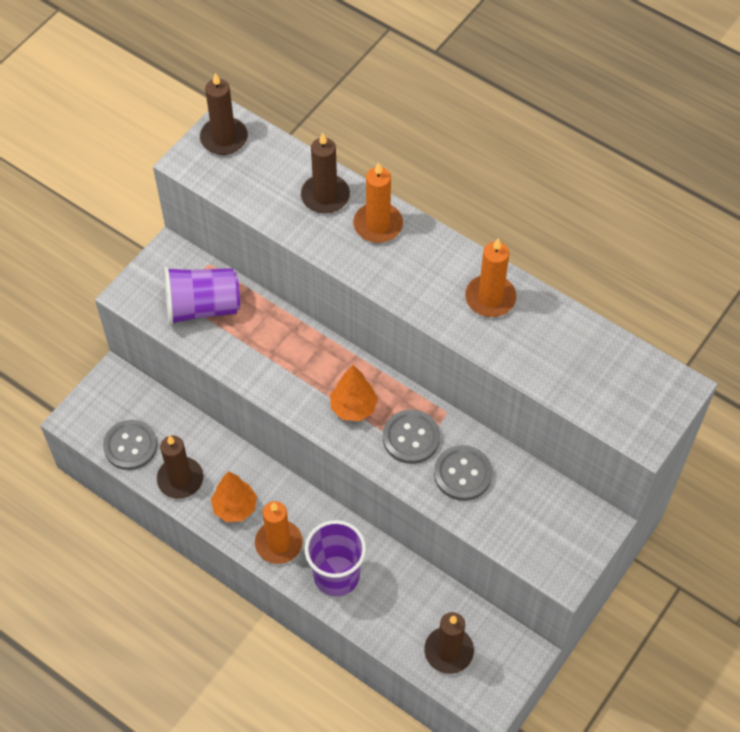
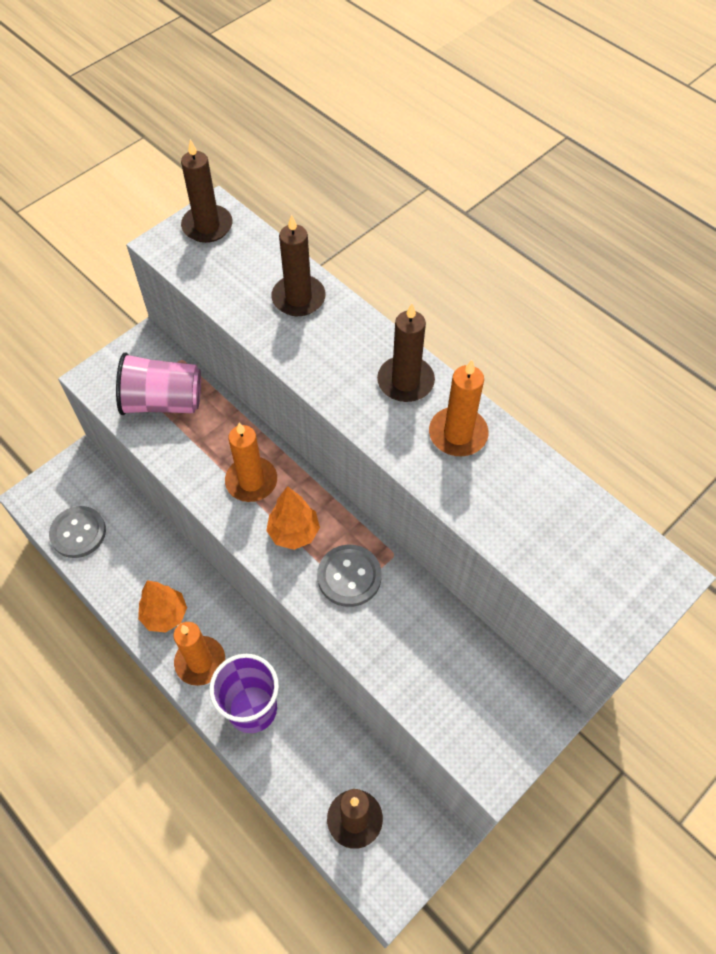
camera: 10 degrees right, 0 degrees up
brown candle [157,435,204,499] -> brown candle moved to [377,304,435,402]
purple cup [164,267,240,326] -> pink cup [116,353,201,415]
orange candle [353,162,403,243] -> orange candle moved to [225,422,277,502]
grey button [434,445,492,501] -> none

